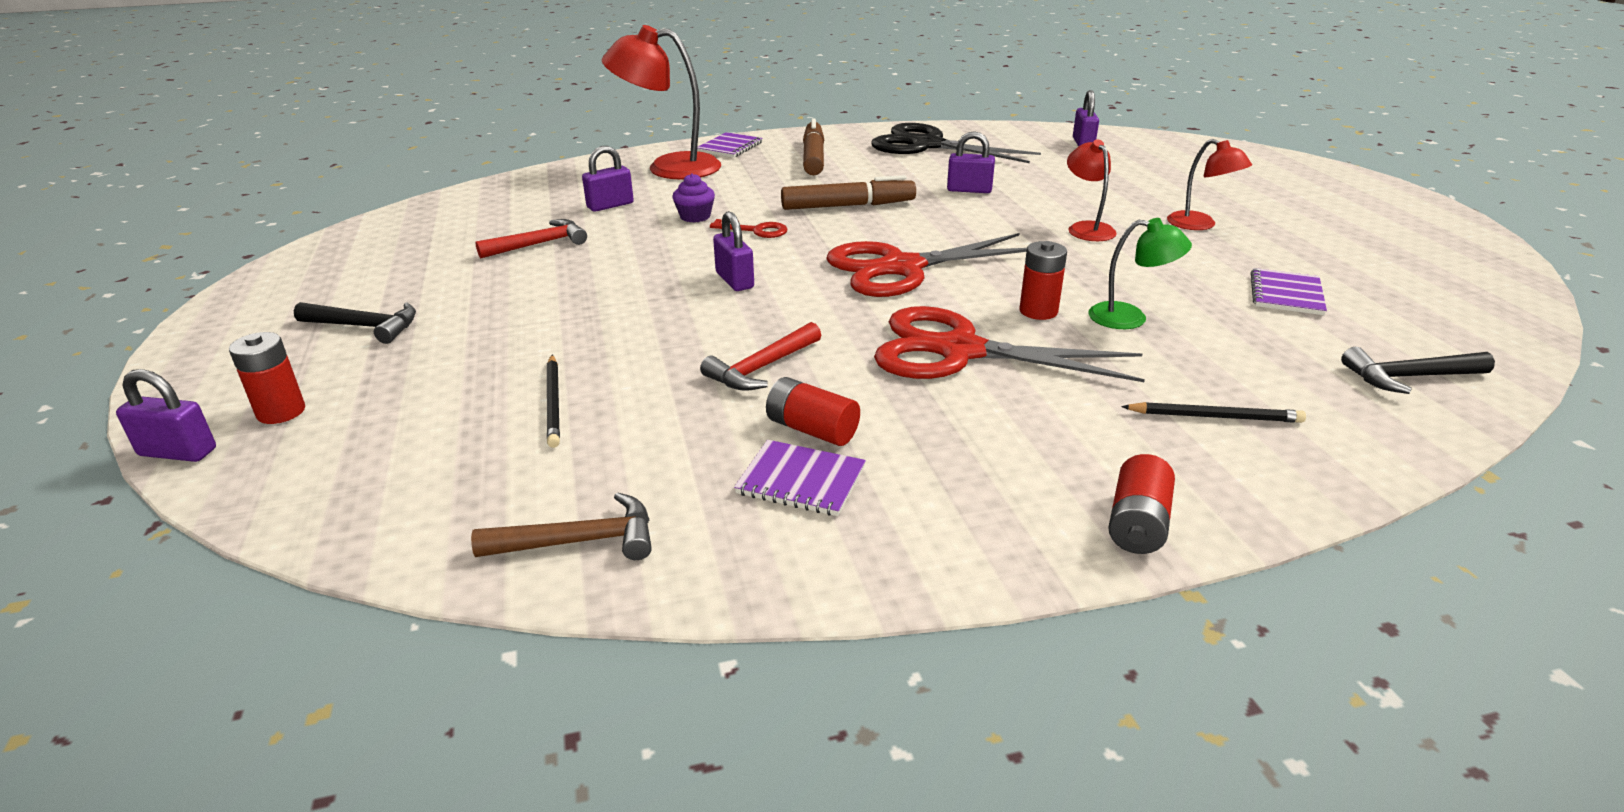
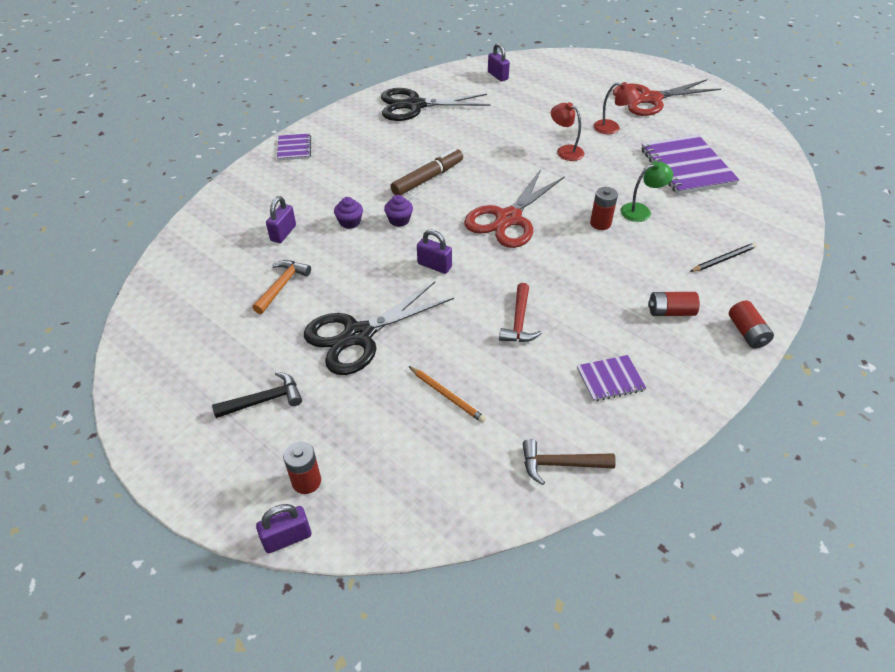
camera: 35 degrees left, 15 degrees up
brown hammer [471,492,652,560] -> brown hammer turned 135 degrees counterclockwise [522,439,616,485]
red hammer [475,219,587,258] -> orange hammer [252,260,311,314]
black pencil [547,355,560,448] -> orange pencil [409,366,486,423]
red lamp [602,25,721,180] -> none
red key [710,219,787,238] -> purple cupcake [384,195,413,227]
red battery [766,377,860,446] -> red battery moved to [648,292,700,316]
brown marker [803,118,824,175] -> none
red scissors [874,306,1145,382] -> red scissors moved to [613,79,721,116]
purple padlock [947,131,995,193] -> none
purple notebook [1251,268,1327,315] -> purple notebook [641,135,740,195], size x1.97
black hammer [1341,347,1495,394] -> none
none -> black scissors [304,282,454,375]

